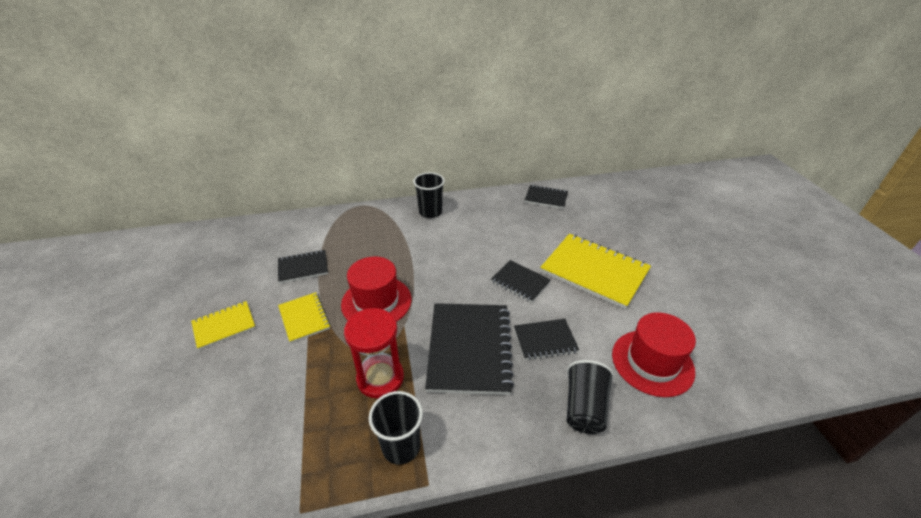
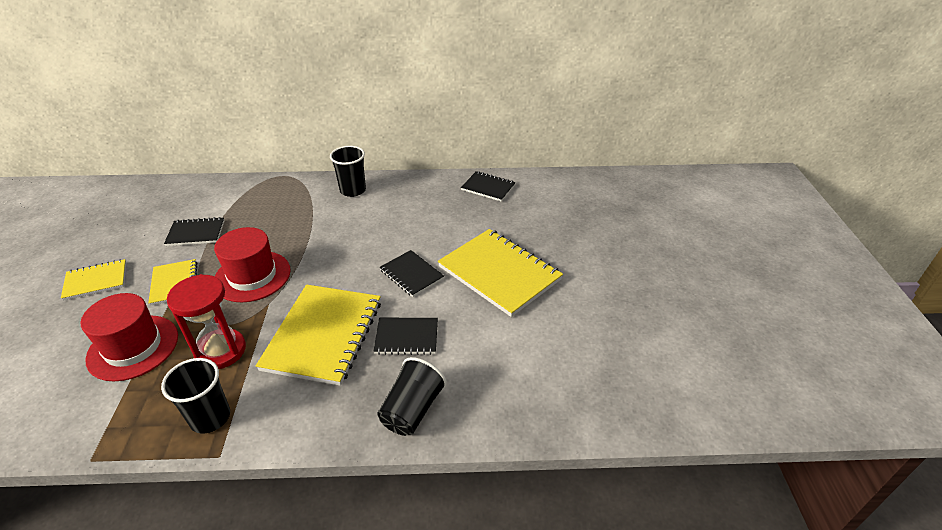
camera: 10 degrees right, 0 degrees up
black notebook [425,303,514,395] -> yellow notebook [256,284,381,386]
red hat [612,312,696,397] -> red hat moved to [81,293,178,381]

